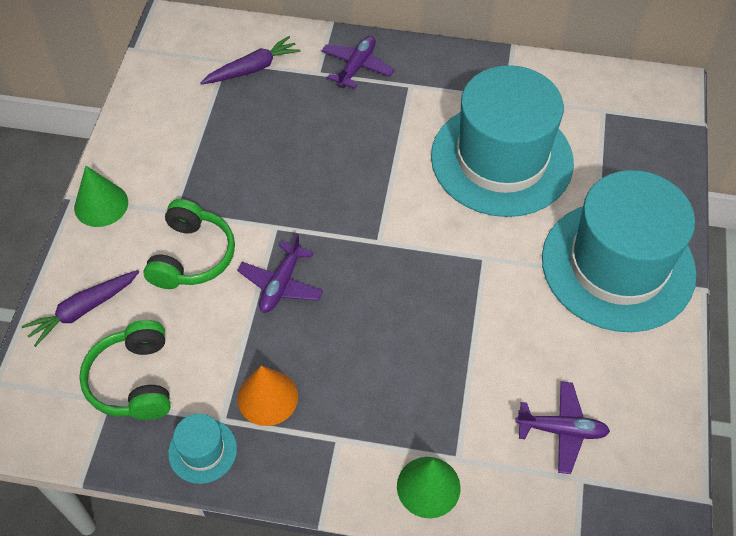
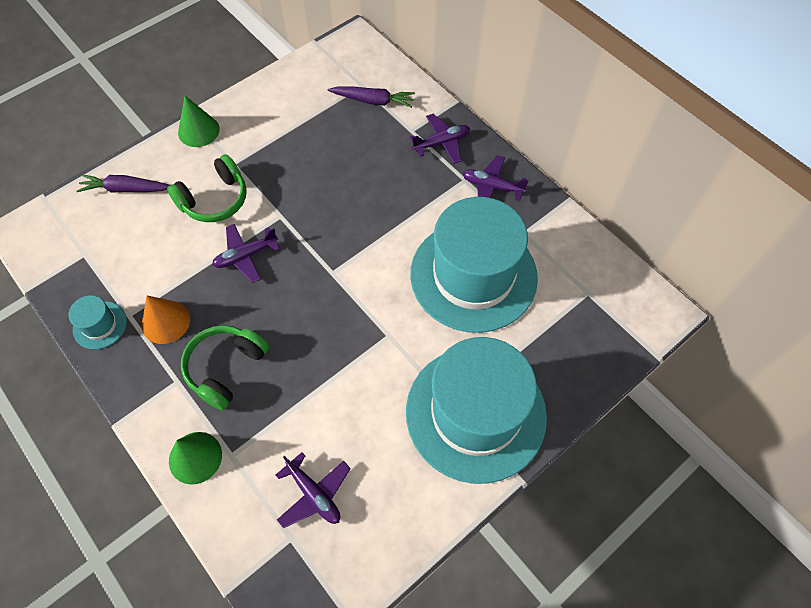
camera: 40 degrees right, 5 degrees up
green headphones [79,320,171,420] -> green headphones moved to [181,325,269,410]
none -> purple plane [463,155,529,201]

